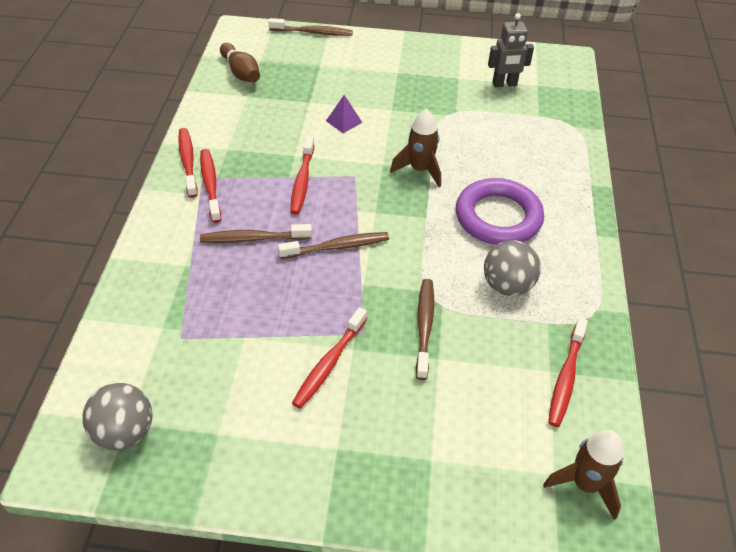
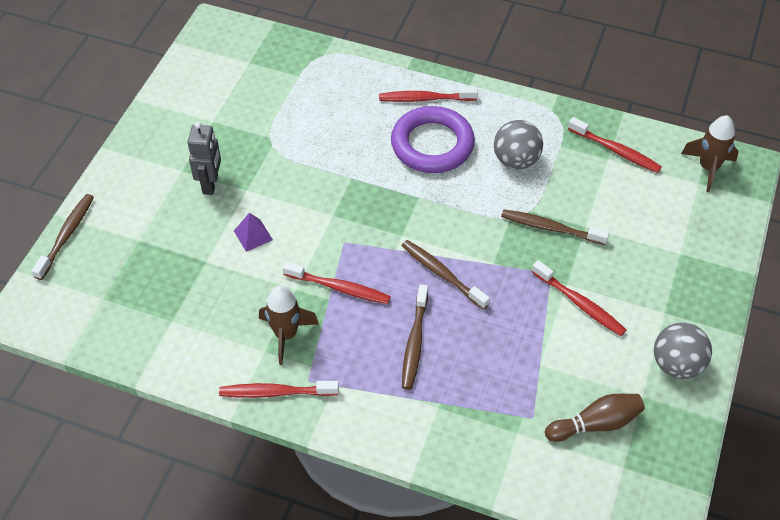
camera: 75 degrees left, 5 degrees up
grey ball [82,383,152,450] -> grey ball moved to [654,322,712,379]
red toothbrush [200,149,221,223] -> red toothbrush moved to [379,87,478,102]
brown bowling pin [220,43,260,82] -> brown bowling pin moved to [545,394,645,442]
brown toothbrush [278,232,389,259] -> brown toothbrush turned 45 degrees counterclockwise [401,240,490,310]
brown rocket [390,109,441,187] -> brown rocket moved to [259,286,319,365]
grey robot [488,13,534,87] -> grey robot moved to [188,122,221,195]

